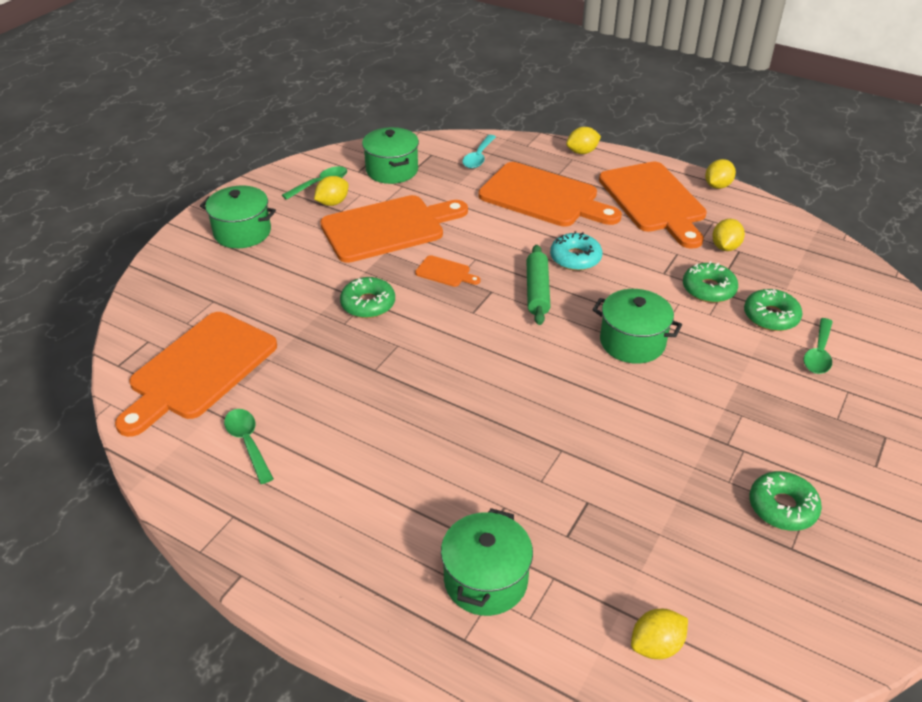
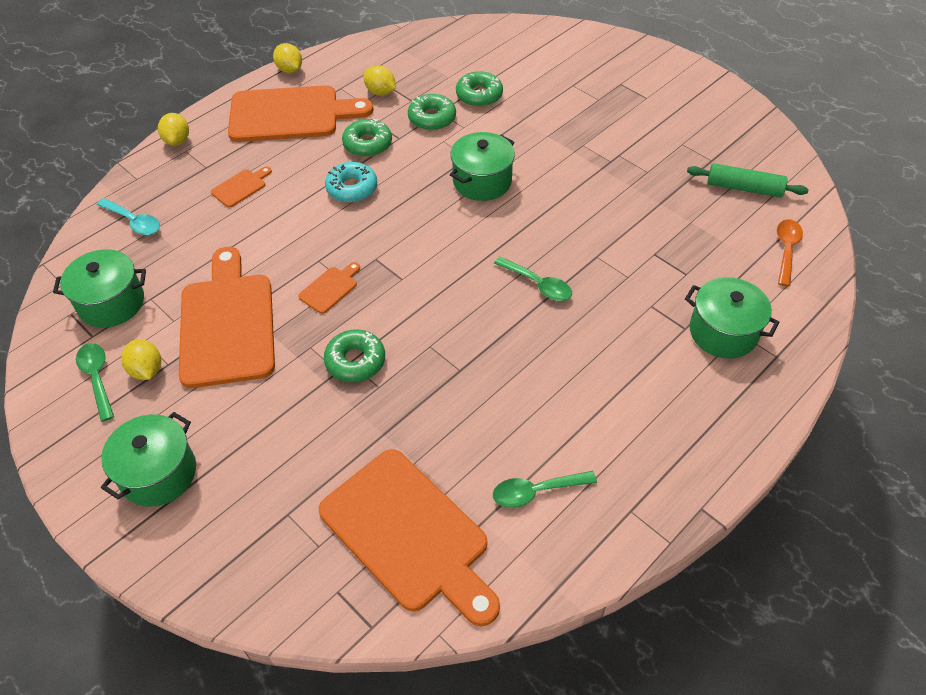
camera: 75 degrees left, 10 degrees up
orange cutting board [478,162,622,227] -> orange cutting board [211,166,272,208], size x0.42
green rolling pin [526,245,551,325] -> green rolling pin moved to [687,163,809,198]
yellow lemon [631,609,688,659] -> orange spoon [777,219,803,287]
green donut [749,471,822,531] -> green donut moved to [342,119,392,157]
green spoon [804,318,833,374] -> green spoon moved to [494,256,572,301]

